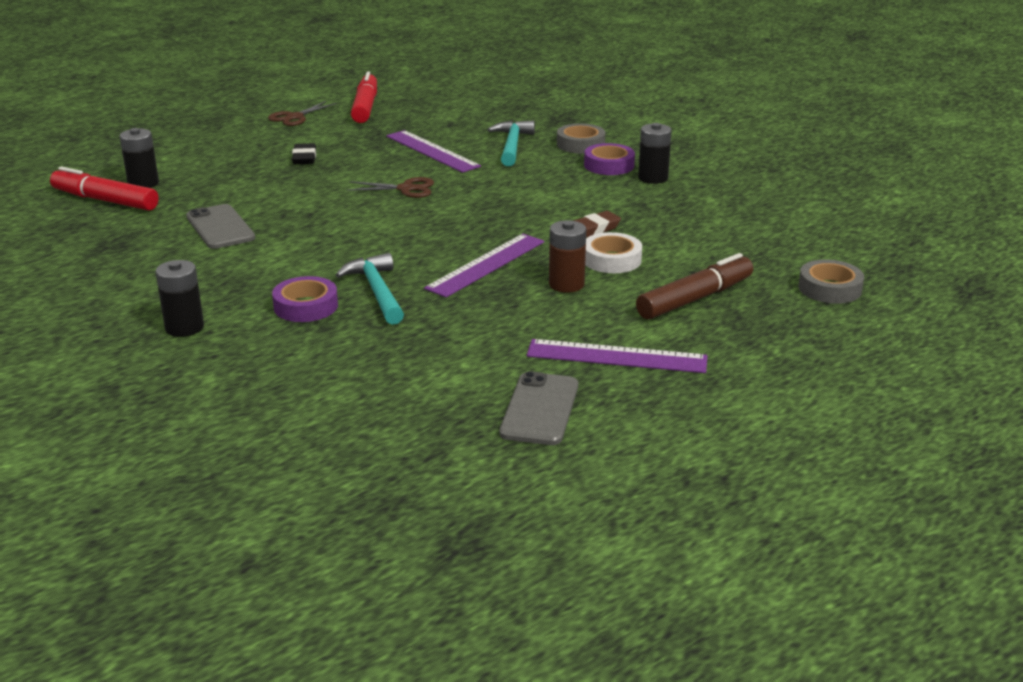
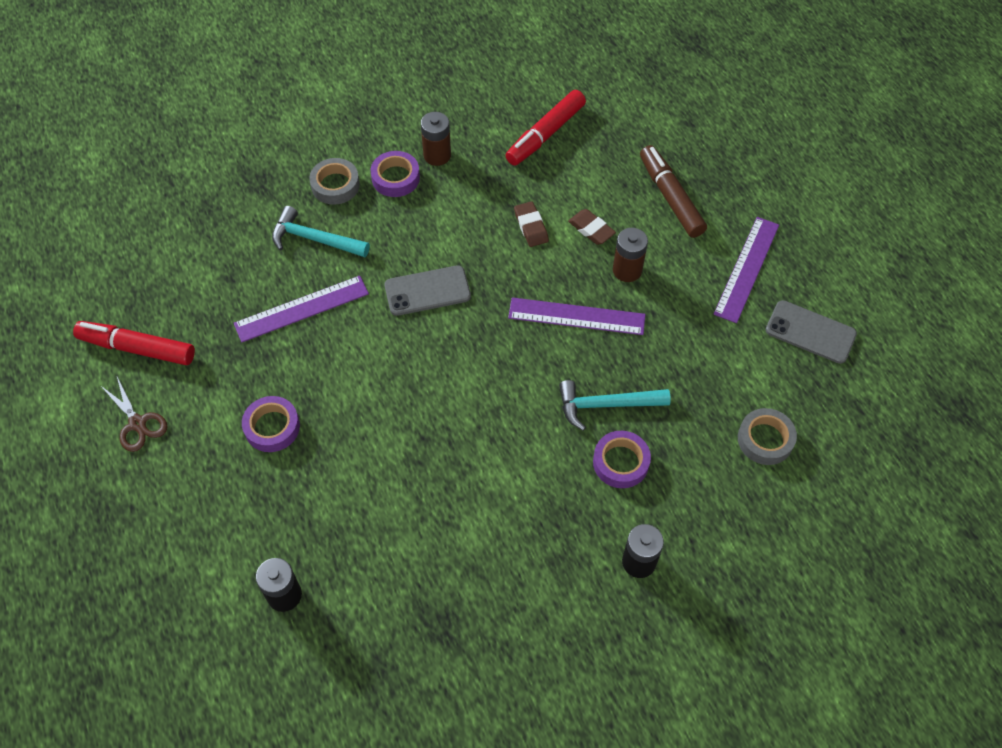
camera: 75 degrees left, 30 degrees up
red marker [50,166,158,211] -> red marker moved to [505,90,586,166]
grey phone [186,204,255,249] -> grey phone moved to [384,265,471,316]
black eraser [292,143,316,164] -> purple tape [242,396,300,452]
brown scissors [346,177,434,198] -> none
purple ruler [424,234,544,298] -> purple ruler turned 45 degrees counterclockwise [508,297,646,335]
white tape [585,232,642,273] -> brown eraser [568,209,616,245]
black battery [638,123,672,184] -> brown battery [421,112,451,166]
grey tape [798,259,864,304] -> grey tape moved to [738,408,797,465]

